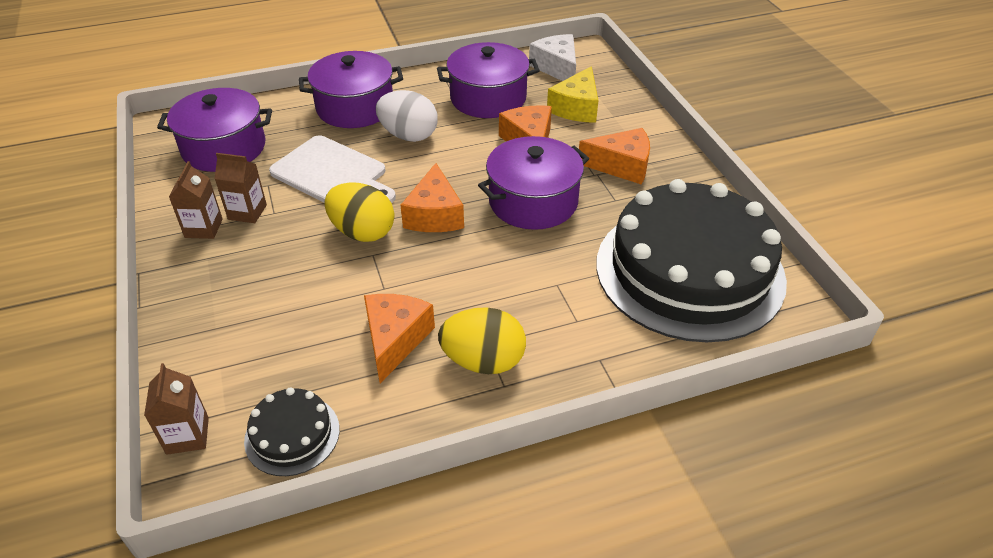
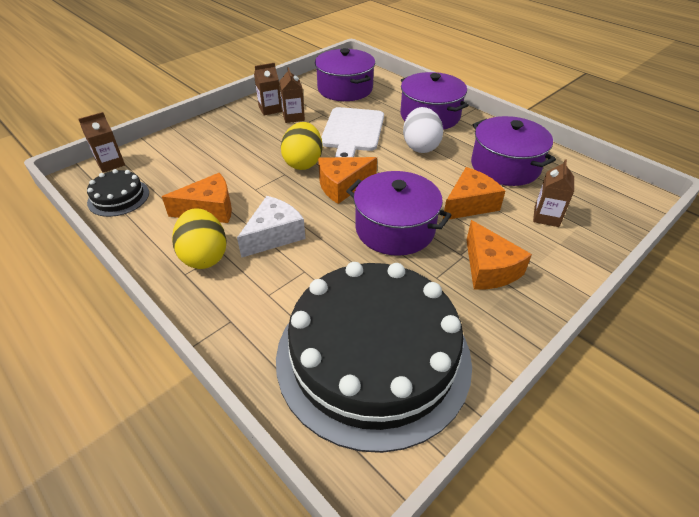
camera: 65 degrees right, 0 degrees up
white cheese [529,34,576,81] -> white cheese moved to [237,196,306,258]
yellow cheese [547,66,598,123] -> brown carton [533,159,574,227]

